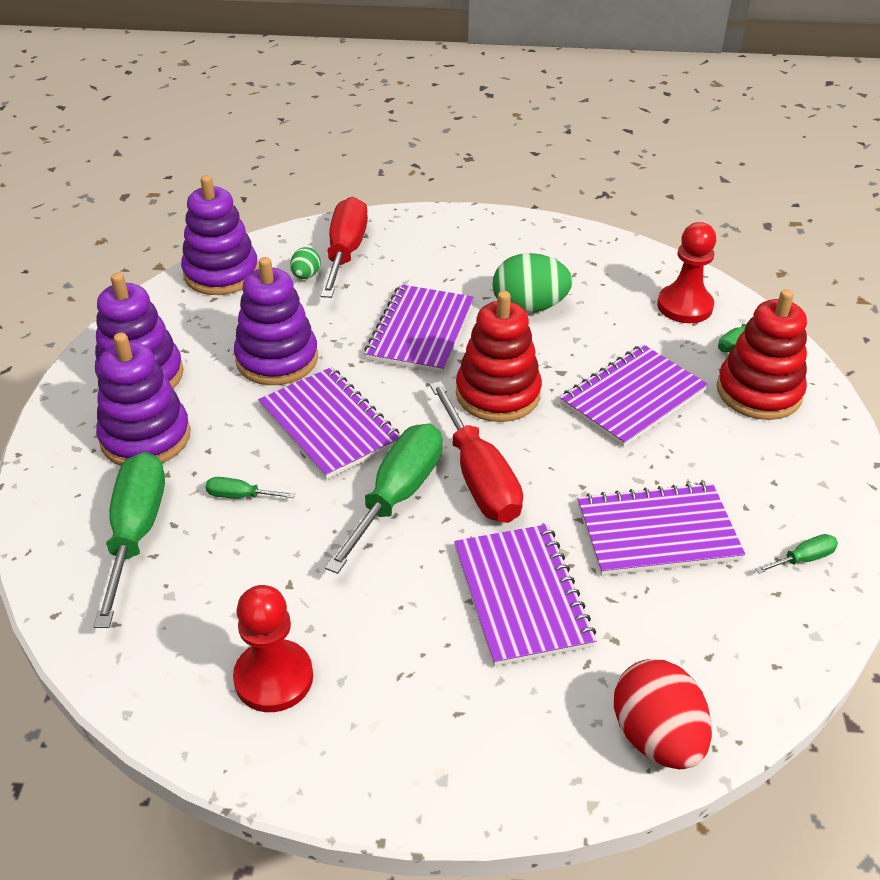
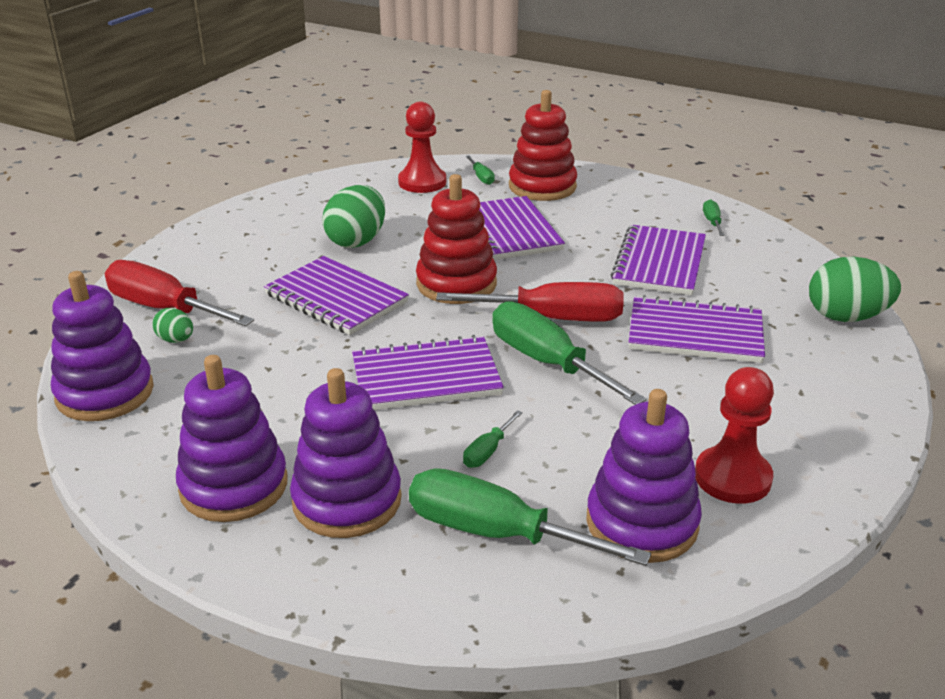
camera: 65 degrees left, 10 degrees down
purple stacking toy [234,257,318,385] -> purple stacking toy moved to [586,389,702,563]
red egg [614,659,712,769] -> green egg [809,257,901,322]

